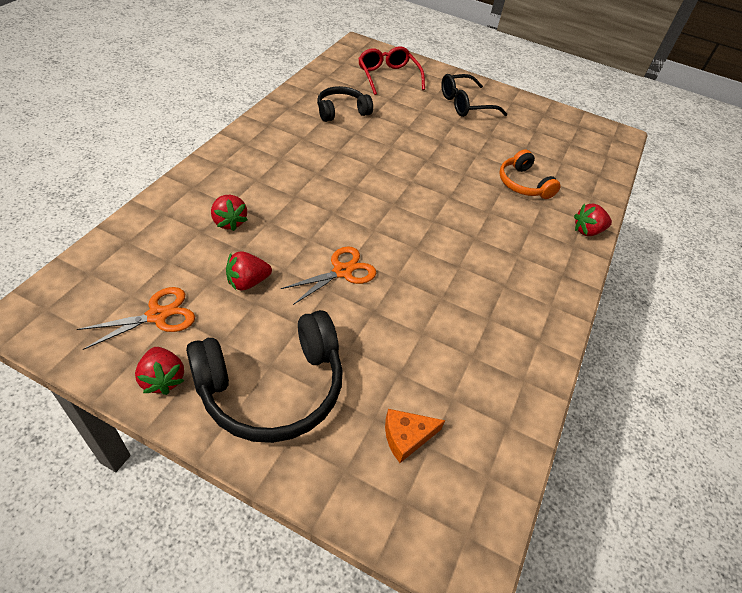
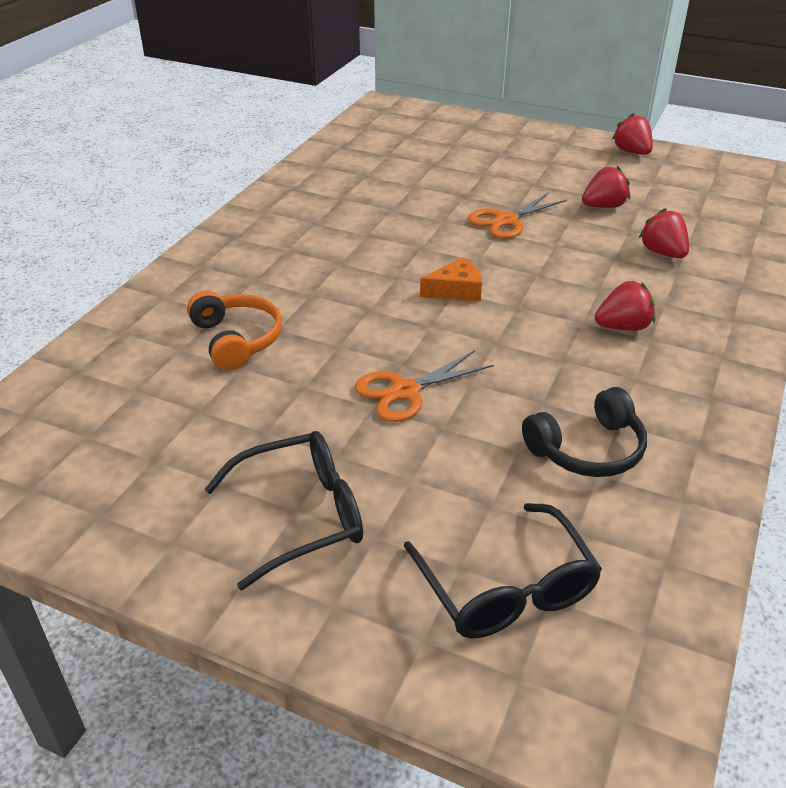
camera: 175 degrees left, 10 degrees down
orange scissors [77,287,195,350] -> orange scissors moved to [355,350,494,422]
black headphones [186,310,343,443] -> none
red glasses [358,46,425,95] -> black glasses [404,503,602,638]
orange cheese [385,409,445,463] -> orange cheese moved to [420,257,482,301]
red strawberry [574,204,612,236] -> red strawberry moved to [595,280,656,331]

